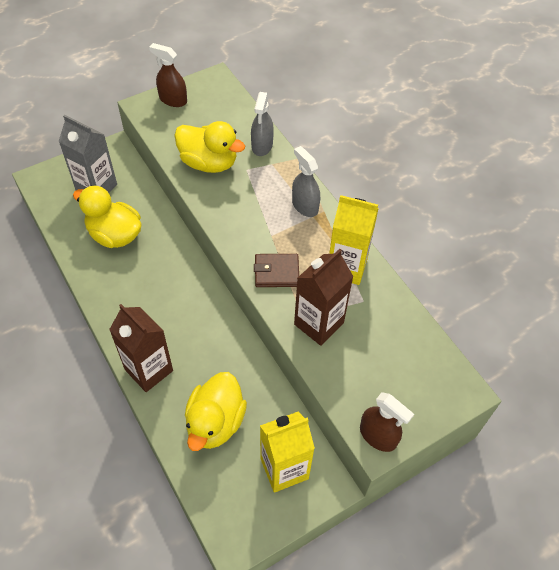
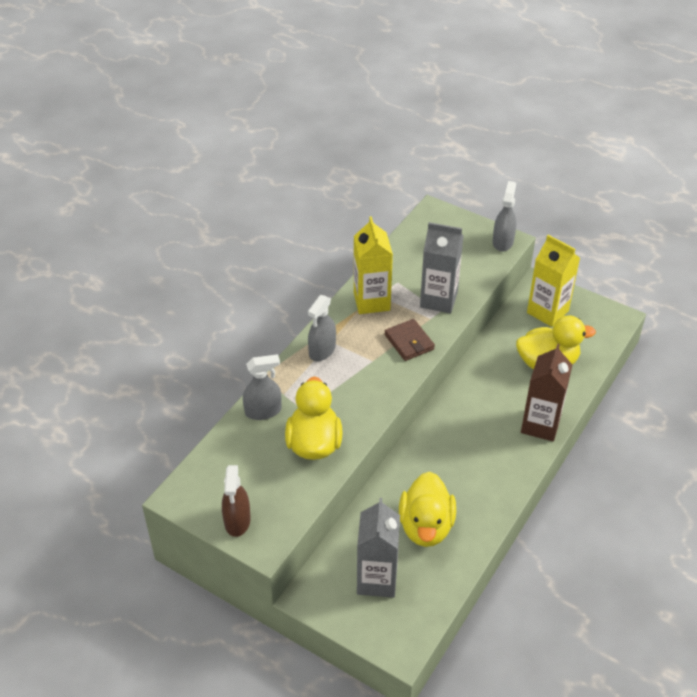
camera: 115 degrees left, 10 degrees down
brown carton [294,249,354,346] -> grey carton [420,222,464,313]
brown spray bottle [360,392,414,452] -> grey spray bottle [493,181,516,252]

